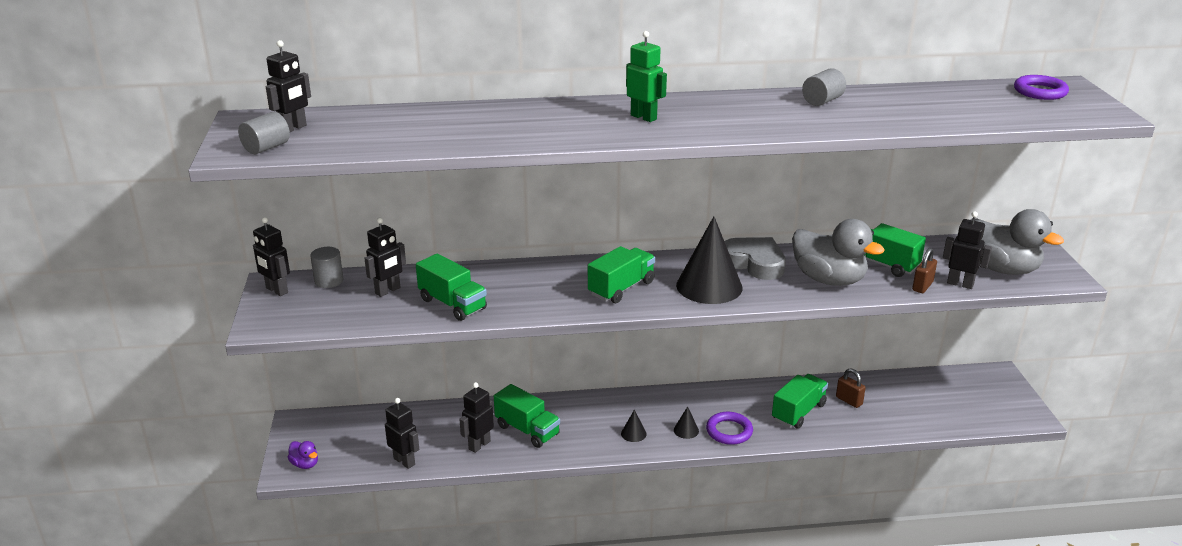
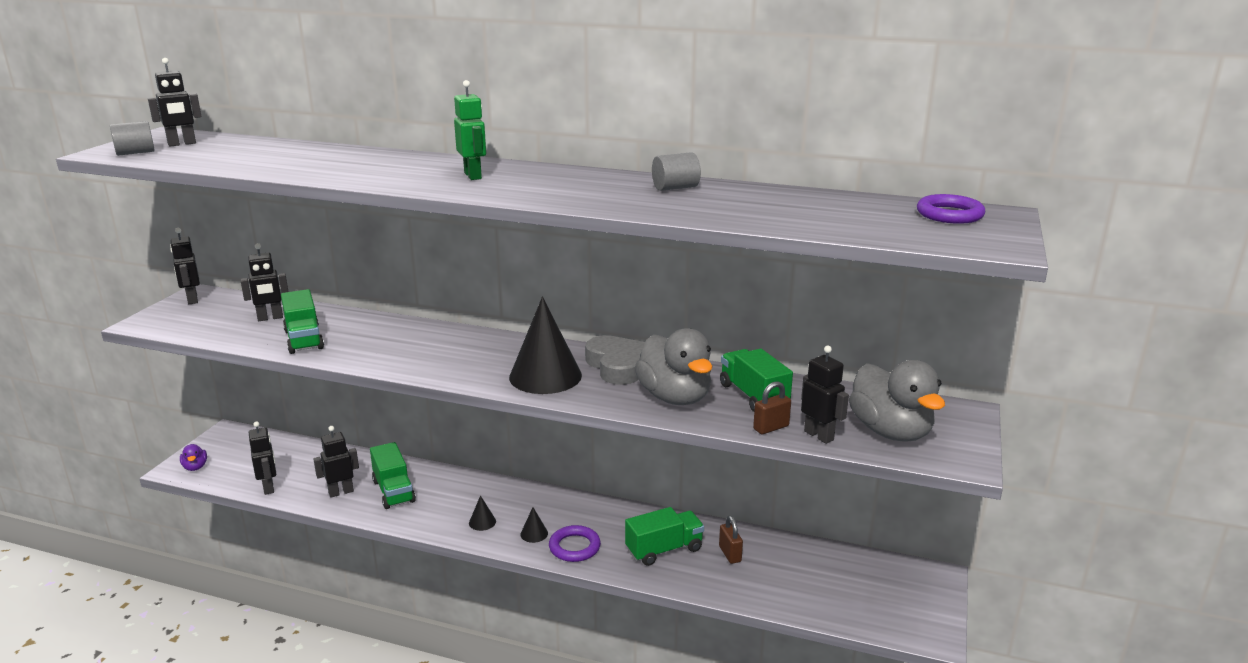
camera: 25 degrees right, 5 degrees down
grey cylinder [310,247,343,288] -> none
green truck [588,246,655,303] -> none

